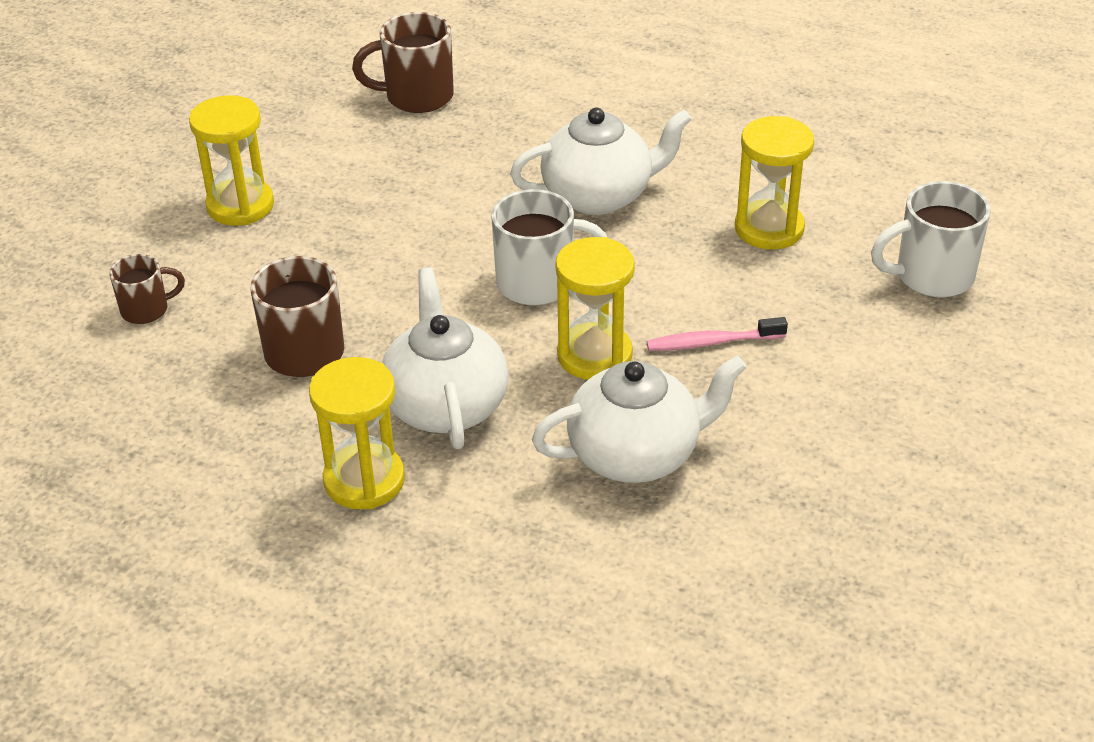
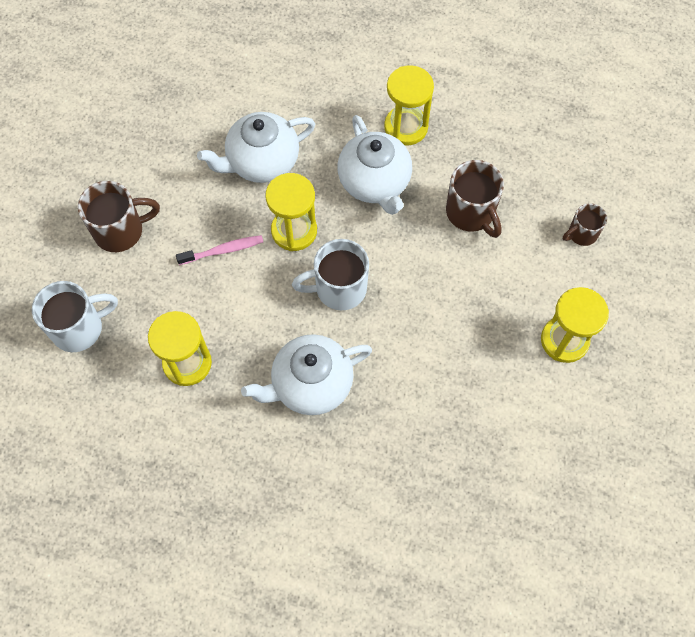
camera: 170 degrees right, 25 degrees up
brown mug [352,12,454,113] -> brown mug moved to [78,181,160,252]

